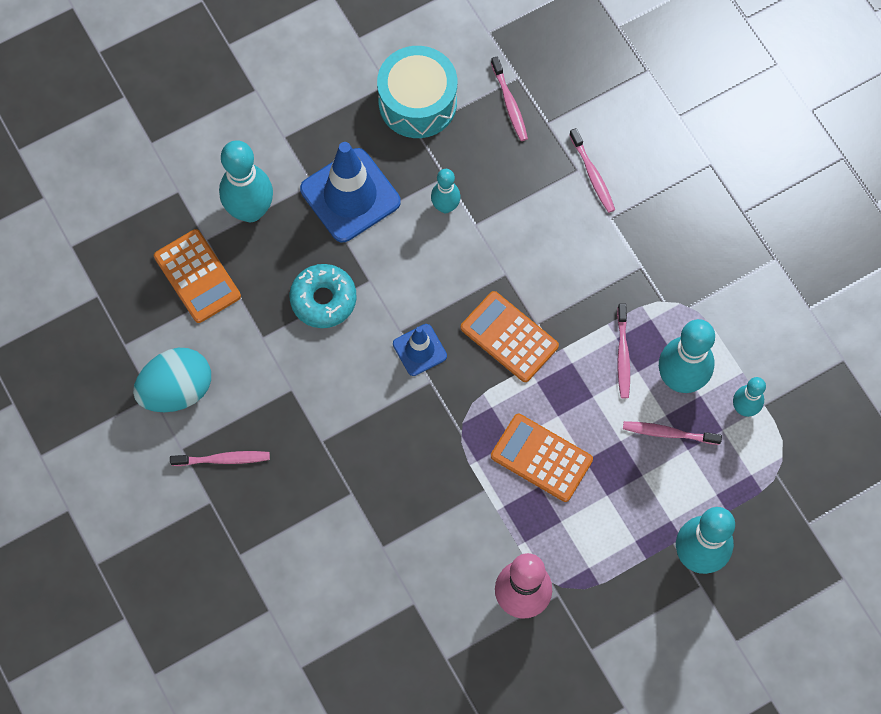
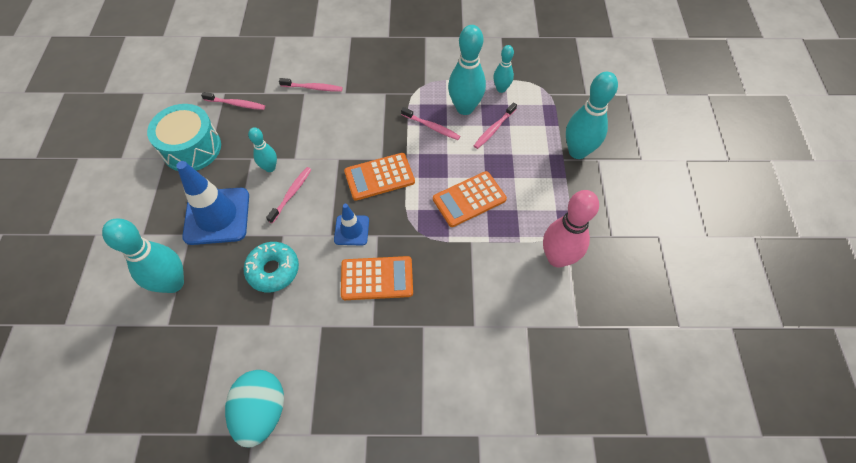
camera: 60 degrees left, 10 degrees down
orange calculator [154,229,241,323] -> orange calculator moved to [341,256,413,300]
pink toothbrush [170,451,270,466] -> pink toothbrush moved to [266,167,312,224]

